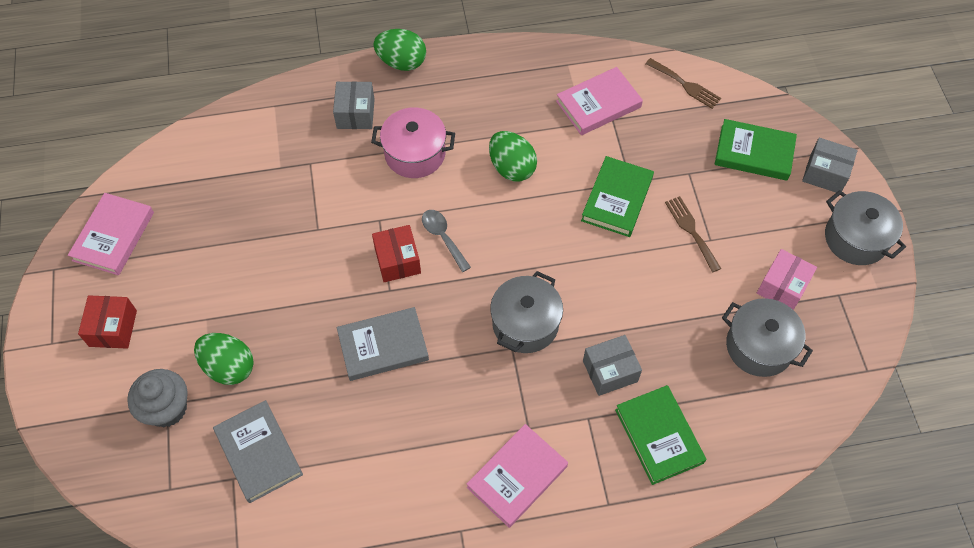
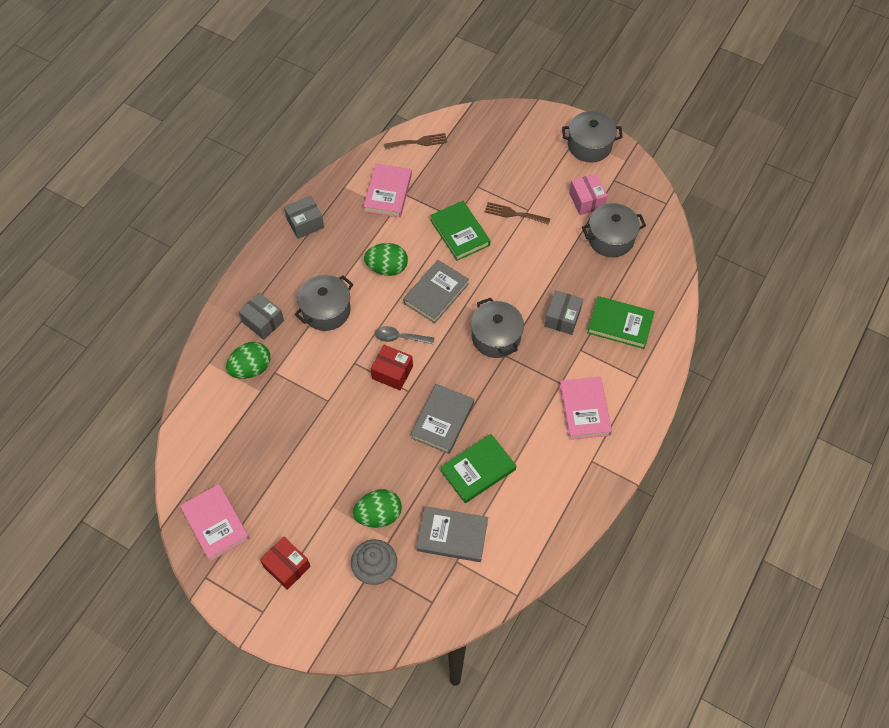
camera: 50 degrees left, 0 degrees up
pink pot [371,107,455,178] -> grey pot [295,275,353,331]
green egg [373,29,426,71] -> green egg moved to [226,342,271,379]
green book [715,119,797,181] -> green book moved to [440,434,516,503]
grey box [802,138,858,193] -> grey box moved to [284,195,324,239]
none -> grey book [403,260,469,324]

